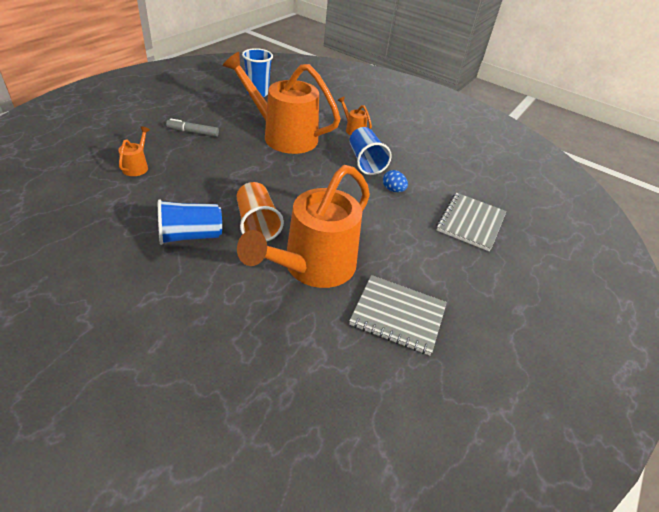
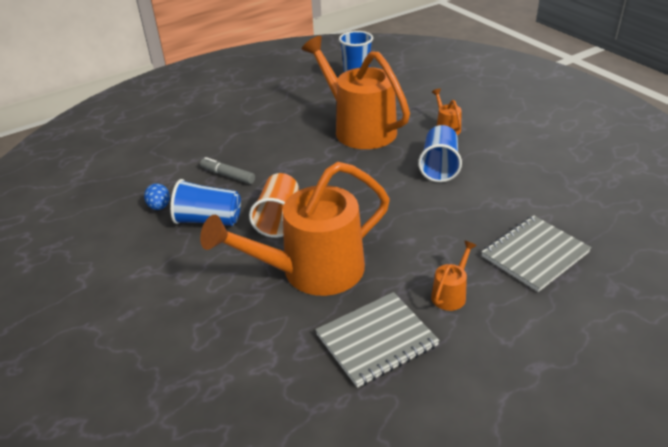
camera: 30 degrees right, 5 degrees down
orange watering can [119,126,150,176] -> orange watering can moved to [431,241,477,311]
grey marker [166,118,219,137] -> grey marker moved to [200,157,255,184]
grey notebook [349,275,447,355] -> grey notebook turned 75 degrees counterclockwise [315,292,440,388]
blue egg [383,170,408,192] -> blue egg moved to [144,183,170,210]

